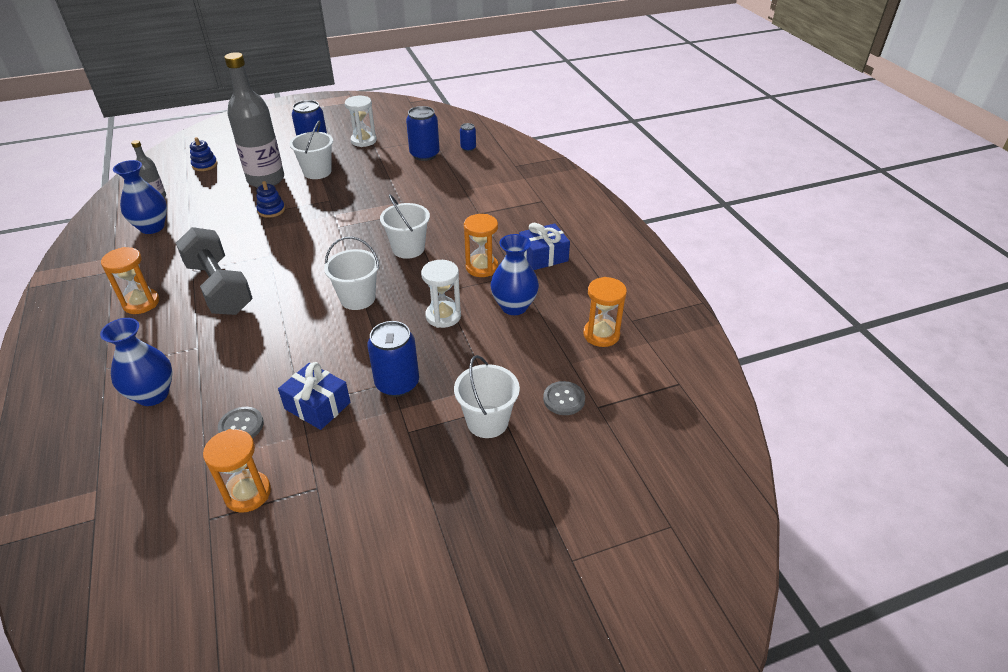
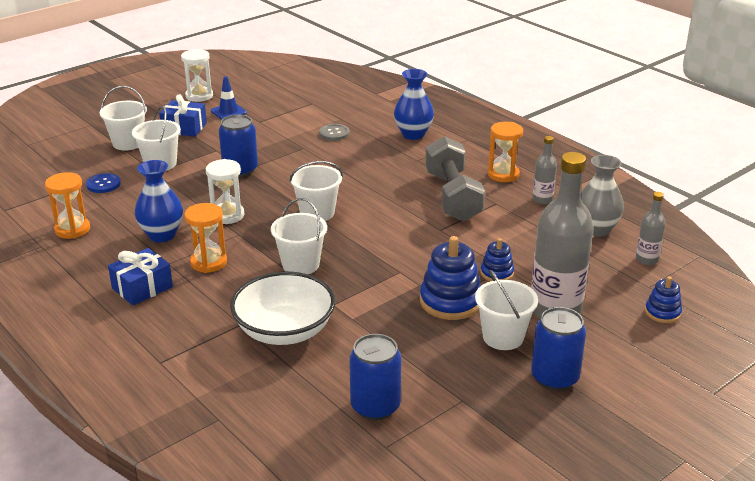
camera: 160 degrees right, 10 degrees down
blue vase [113,160,167,234] -> grey vase [581,155,624,237]
grey dumbbell [176,227,253,315] -> grey dumbbell turned 45 degrees clockwise [425,136,485,222]
orange hourglass [203,429,271,513] -> none
blue gift [278,362,351,430] -> blue gift moved to [159,94,207,137]
white hourglass [345,96,377,147] -> white hourglass moved to [181,49,213,102]
blue can [460,123,476,151] -> none
grey button [543,381,585,415] -> blue button [86,173,121,193]
none -> white bucket [100,86,147,150]
none -> blue traffic cone [211,76,247,120]
none -> white bowl [230,272,335,345]
none -> blue stacking toy [420,236,481,320]
none -> grey bottle [532,136,557,204]

